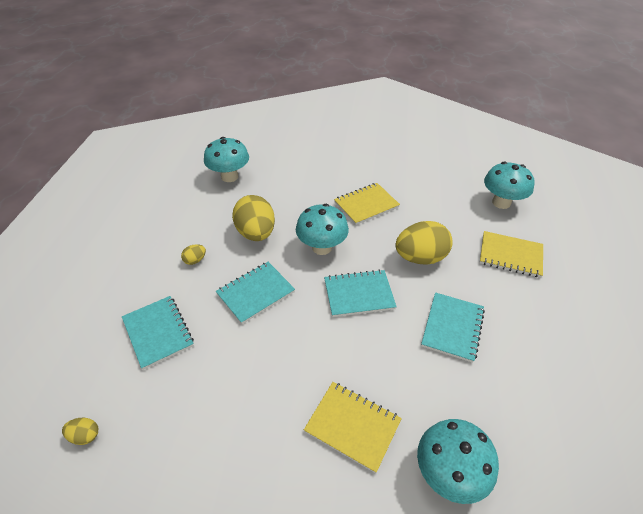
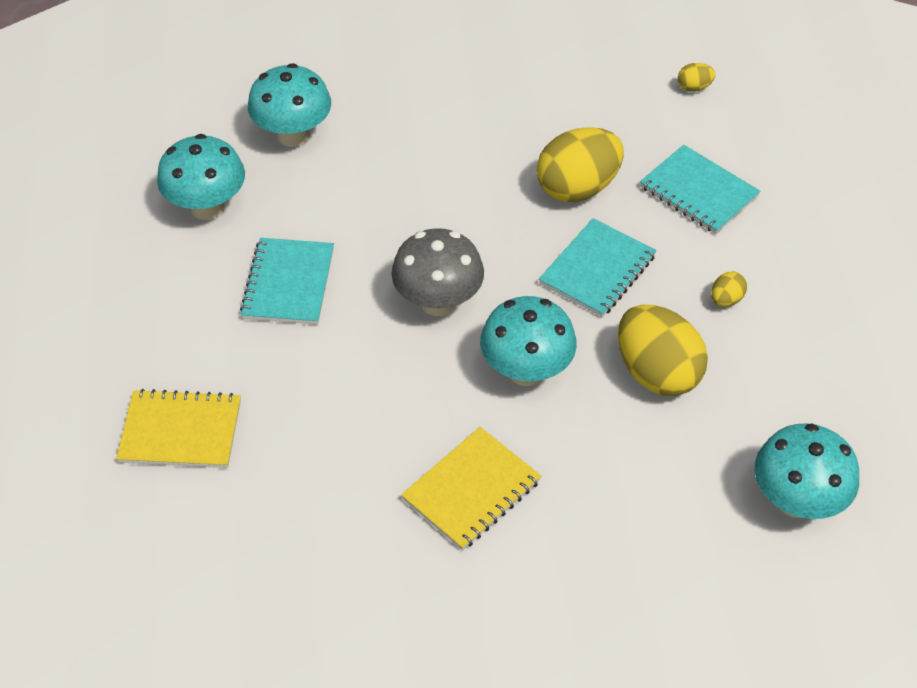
camera: 165 degrees right, 5 degrees up
yellow notebook [304,382,402,473] -> none
turquoise notebook [324,269,397,317] -> grey mushroom [391,228,484,316]
yellow egg [395,221,452,265] -> yellow egg moved to [537,127,624,202]
turquoise mushroom [484,162,535,209] -> turquoise mushroom moved to [157,134,245,220]

